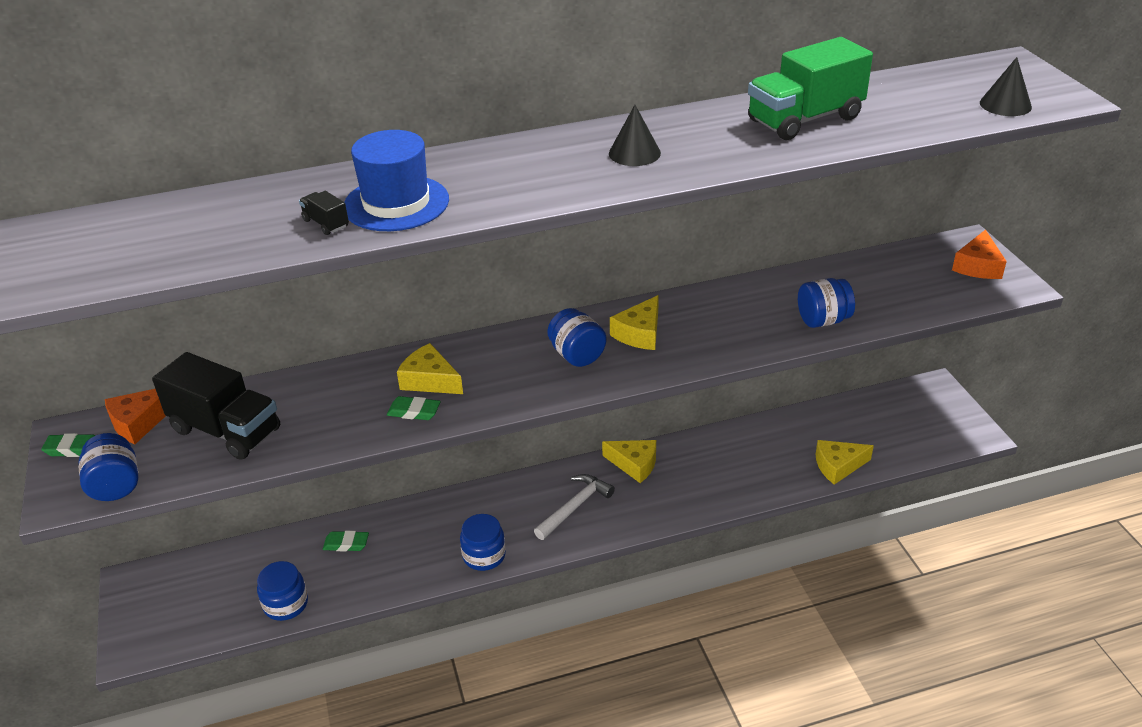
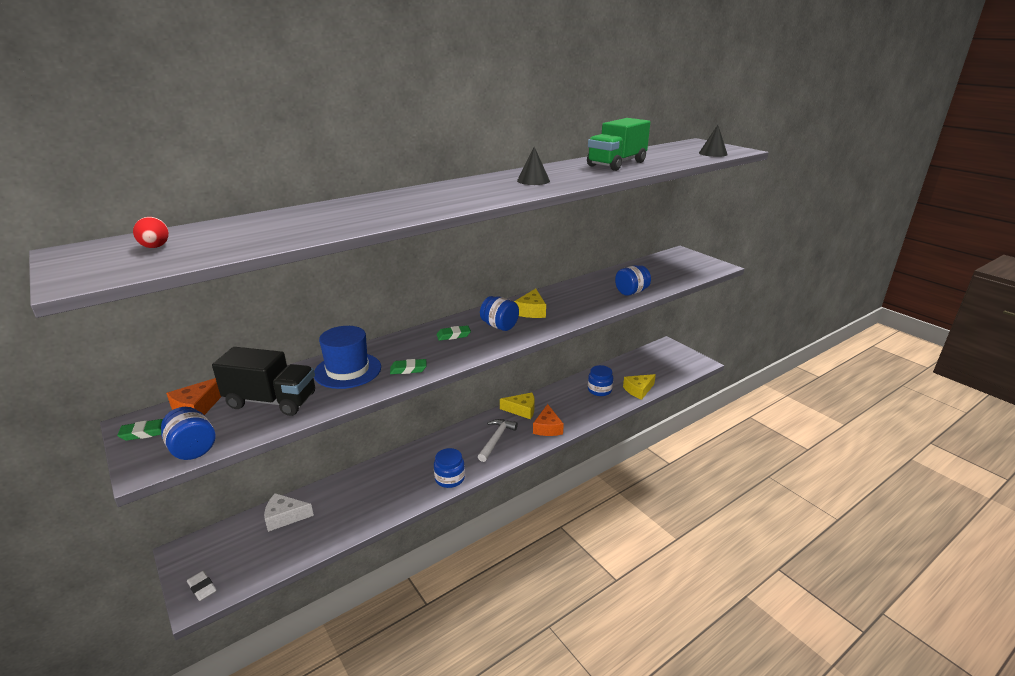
camera: 20 degrees left, 10 degrees down
blue jar [257,561,308,621] -> blue jar moved to [588,365,613,396]
black truck [299,191,349,235] -> none
green eraser [323,531,369,551] -> green eraser moved to [437,325,471,341]
blue hat [344,130,449,231] -> blue hat moved to [314,326,381,389]
yellow cheese [397,343,463,394] -> none
orange cheese [952,230,1007,279] -> orange cheese moved to [533,404,564,436]
none -> red egg [133,217,169,248]
none -> white eraser [187,571,217,601]
none -> white cheese [264,493,314,532]

